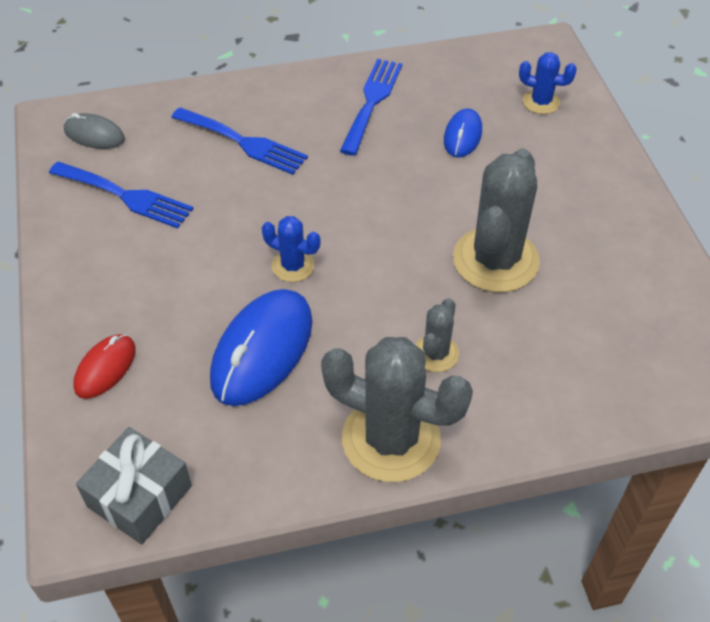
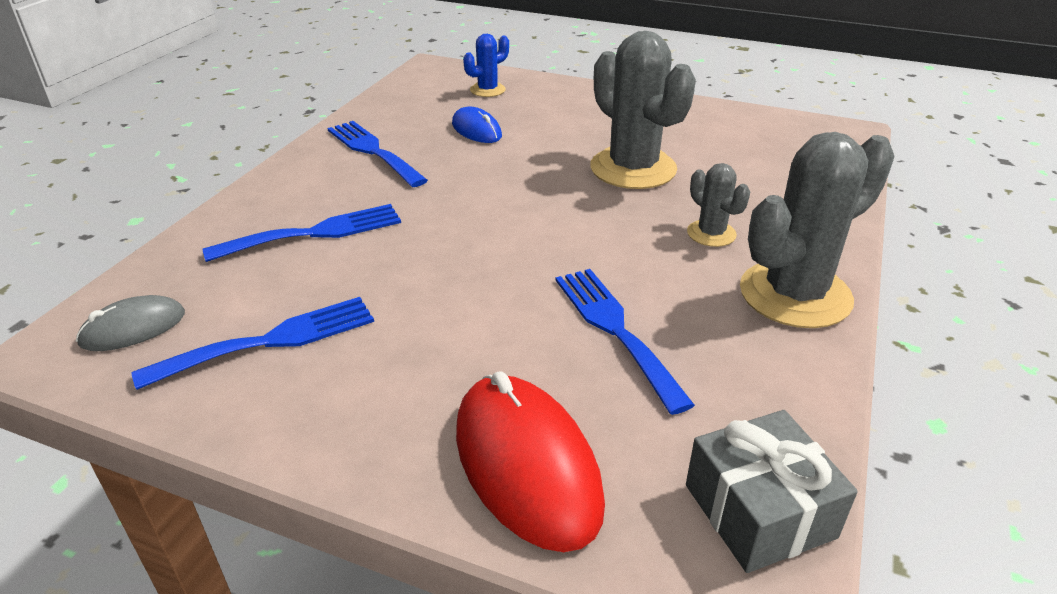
camera: 55 degrees left, 15 degrees down
red mouse [73,334,136,399] -> red mouse [456,371,605,552], size x1.83
blue mouse [210,289,313,406] -> blue fork [555,269,695,415]
blue cactus [262,216,320,282] -> none

